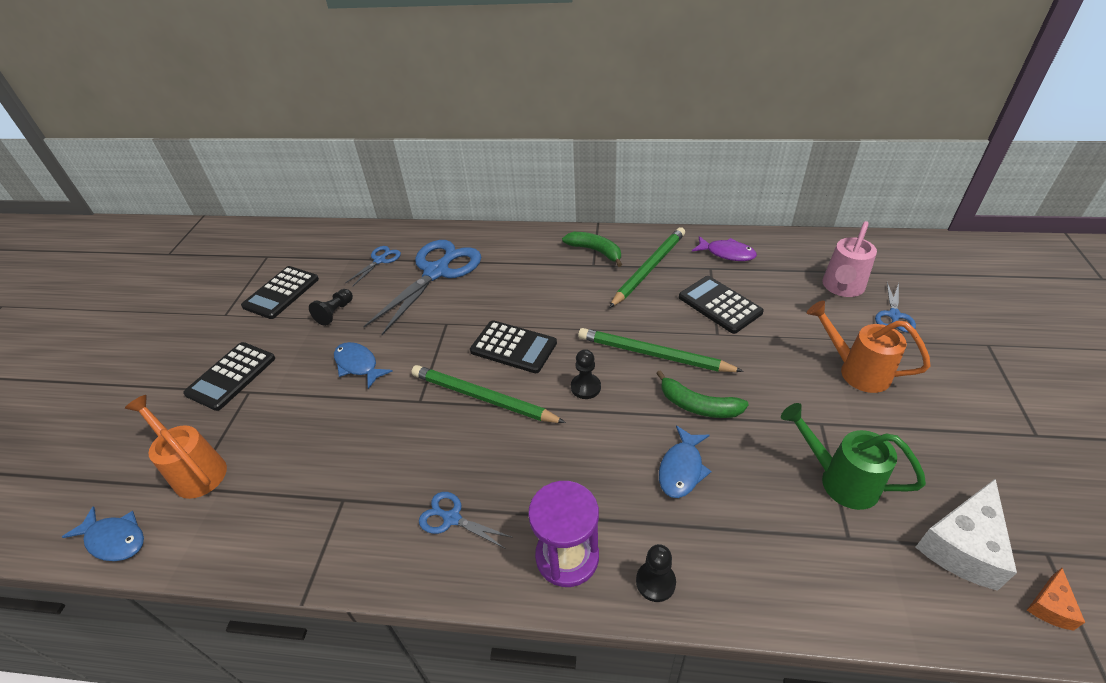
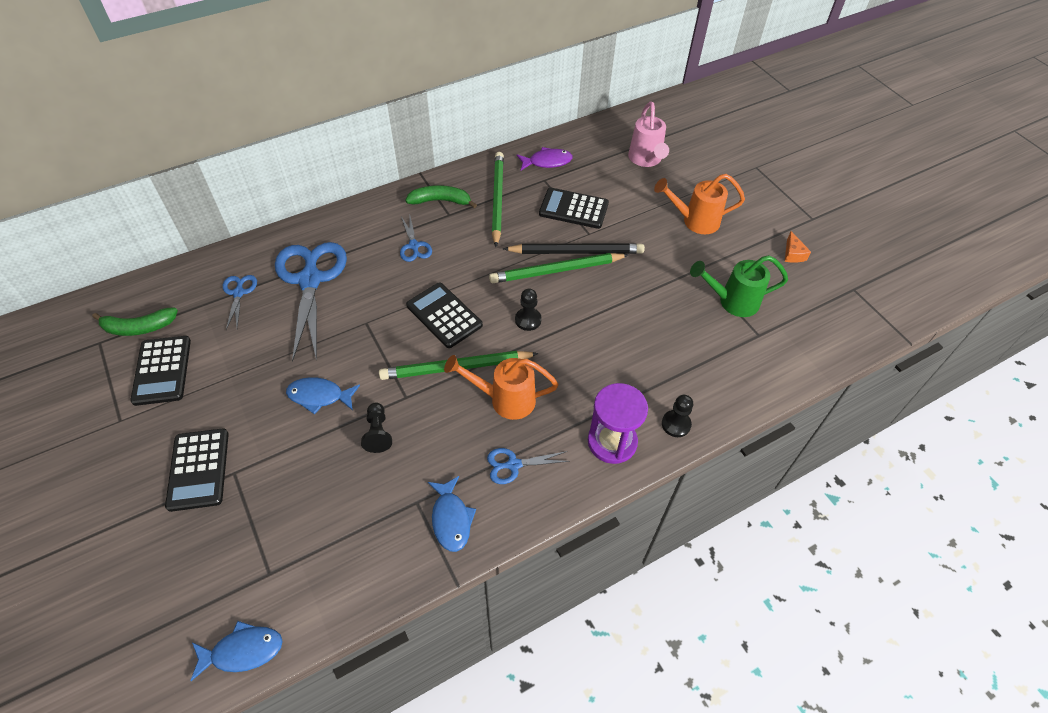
camera: 40 degrees left, 10 degrees up
orange watering can [125,395,227,499] -> orange watering can moved to [444,355,558,420]
black pawn [309,289,353,326] -> black pawn moved to [361,403,392,453]
black calculator [470,320,557,373] -> black calculator turned 120 degrees counterclockwise [406,282,483,348]
green banana [656,370,749,418] -> green banana moved to [92,307,178,336]
blue fish [659,425,712,498] -> blue fish moved to [428,476,476,552]
blue scissors [875,282,916,332] -> blue scissors moved to [400,216,432,262]
white cheese [916,479,1017,591] -> none
orange cheese [1027,568,1085,631] -> orange cheese moved to [785,231,811,263]
none -> black pencil [503,244,645,254]

